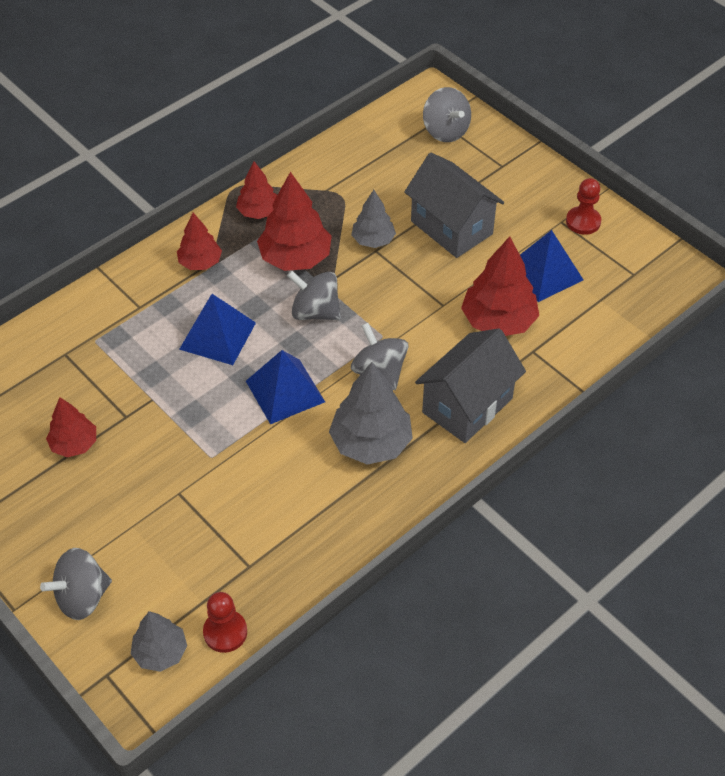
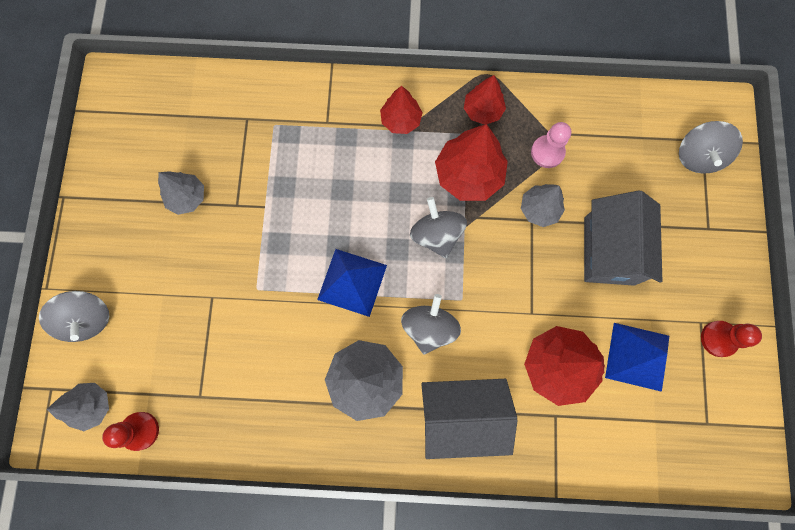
camera: 45 degrees right, 25 degrees up
grey spinning top [40,548,112,620] -> grey spinning top turned 135 degrees counterclockwise [39,291,109,342]
red tree [46,397,96,457] -> grey tree [158,171,204,215]
blue pyramid [179,294,256,365] -> none
none -> pink pawn [531,122,571,168]

